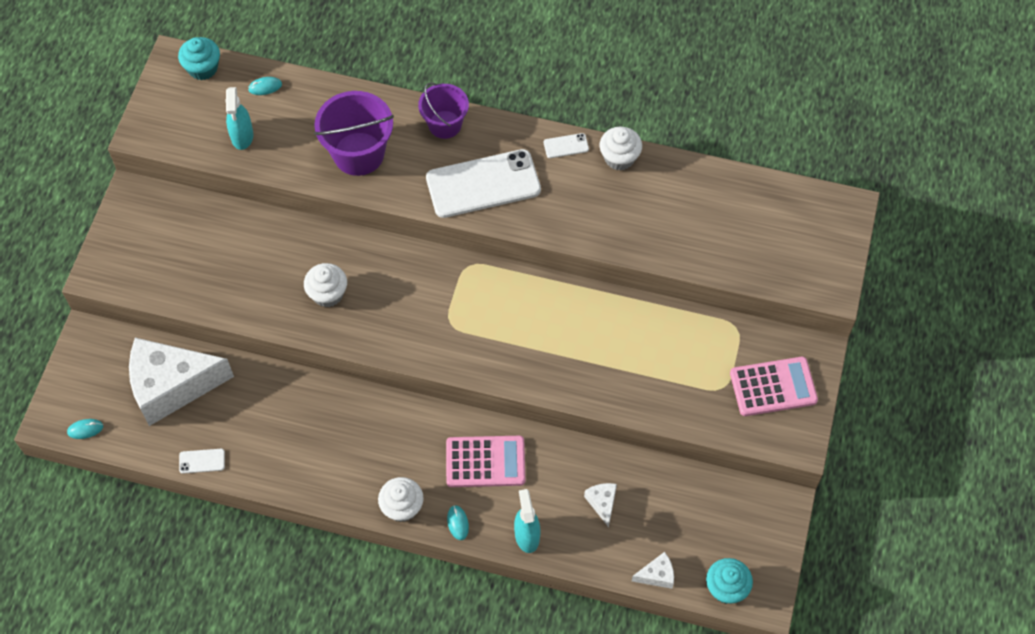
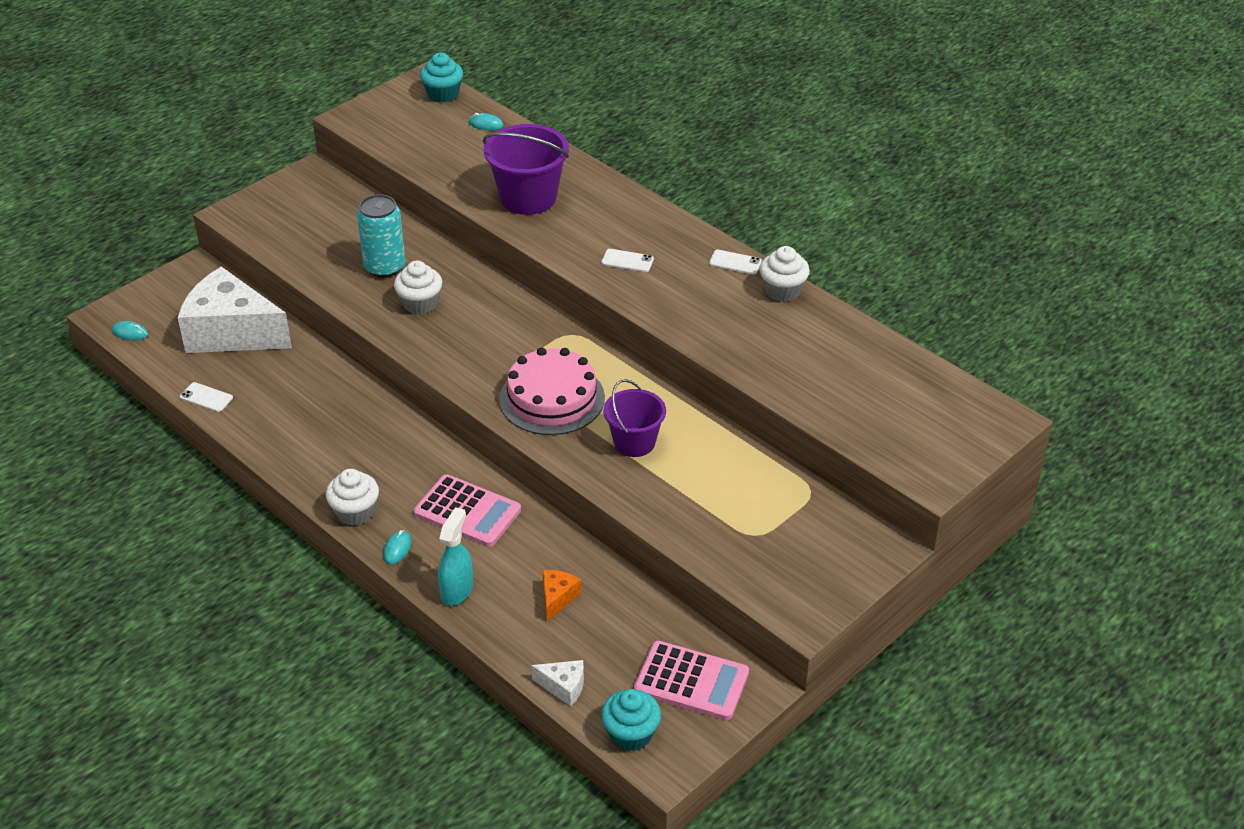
camera: 30 degrees right, 20 degrees down
turquoise spray bottle [225,87,253,150] -> none
purple bucket [418,83,469,139] -> purple bucket moved to [603,379,666,457]
white phone [426,149,541,218] -> white phone [601,249,654,272], size x0.40
white cheese [584,483,617,527] -> orange cheese [543,570,581,621]
pink calculator [730,357,818,416] -> pink calculator moved to [634,641,749,720]
none -> turquoise can [357,194,406,278]
none -> pink cake [499,347,605,435]

